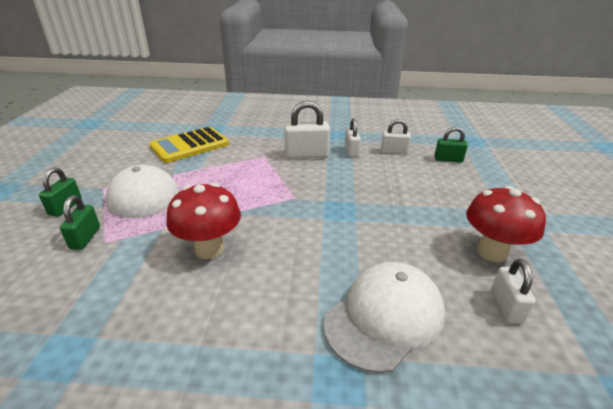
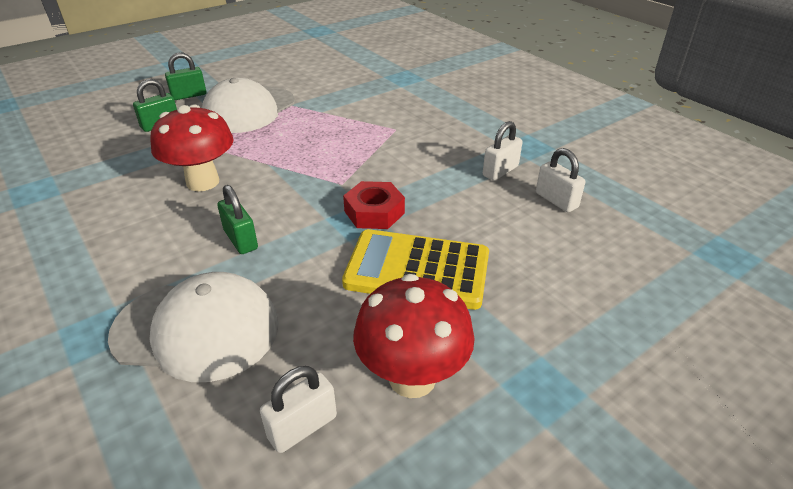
camera: 50 degrees right, 5 degrees up
yellow calculator [149,127,229,163] -> yellow calculator moved to [342,229,489,310]
white padlock [284,101,330,158] -> none
green padlock [434,127,468,163] -> green padlock moved to [217,185,258,254]
none -> red nut [343,181,405,229]

